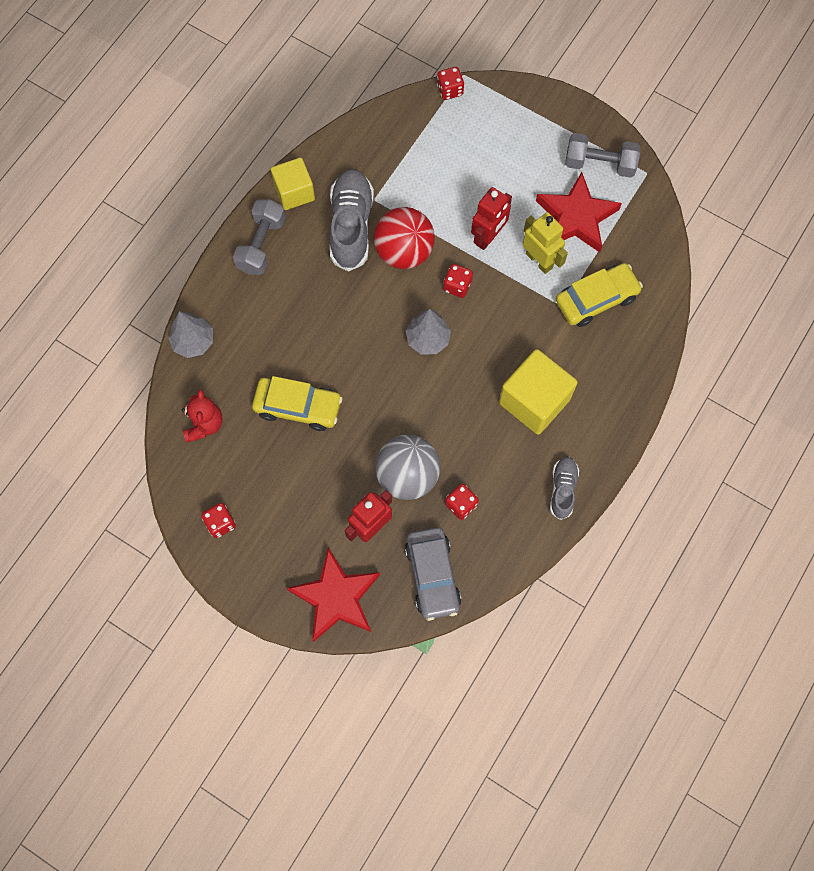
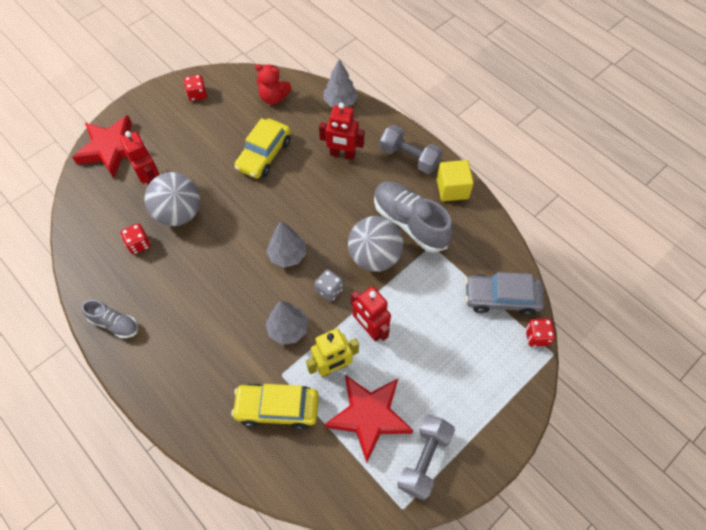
camera: 105 degrees right, 10 degrees down
grey shoe [329,169,374,272] -> grey shoe turned 150 degrees counterclockwise [374,181,453,253]
red ball [374,207,435,269] -> grey ball [348,216,404,272]
grey car [405,527,461,621] -> grey car moved to [465,272,544,316]
red dice [443,264,473,298] -> grey dice [314,269,343,302]
yellow cube [499,349,578,435] -> none
yellow car [556,263,643,327] -> yellow car turned 105 degrees clockwise [231,383,319,430]
none -> grey tree [266,301,308,345]
none -> red robot [319,103,365,160]

